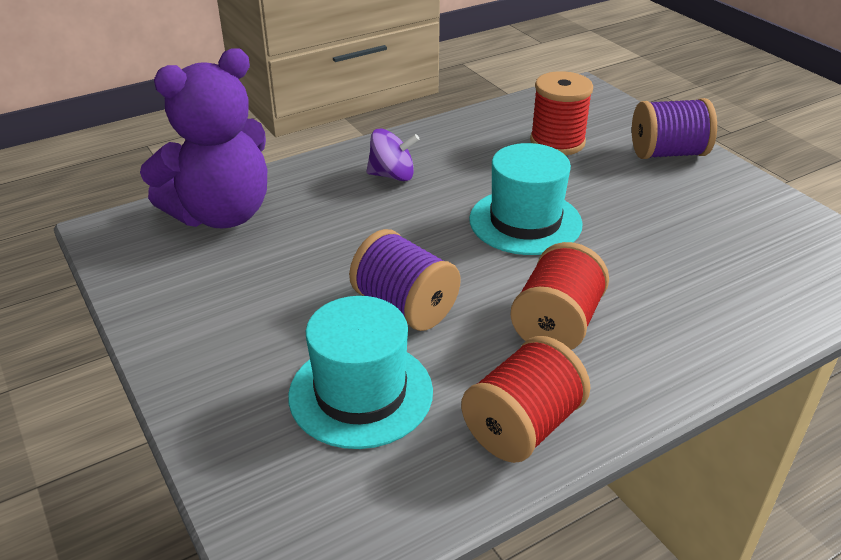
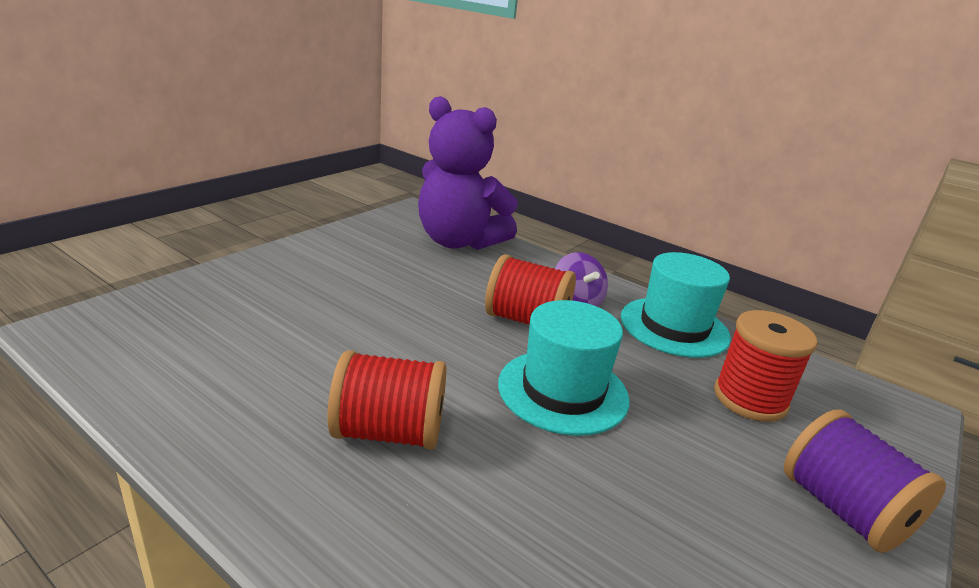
camera: 65 degrees right, 10 degrees down
turquoise hat [288,296,433,449] -> turquoise hat moved to [621,252,731,358]
purple spool [349,229,461,331] -> none
red spool [461,336,590,463] -> red spool moved to [485,254,576,325]

